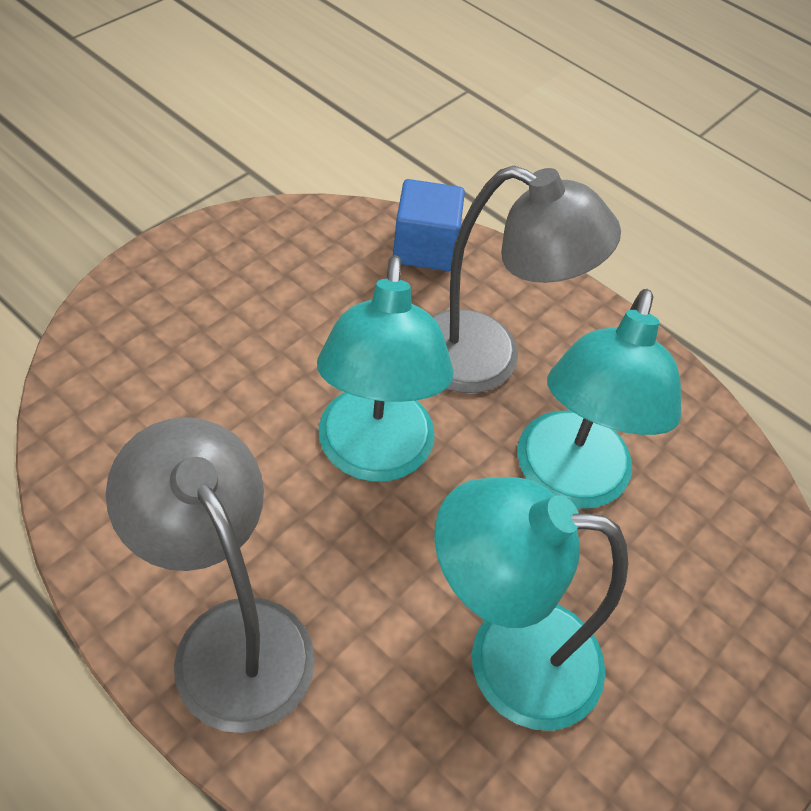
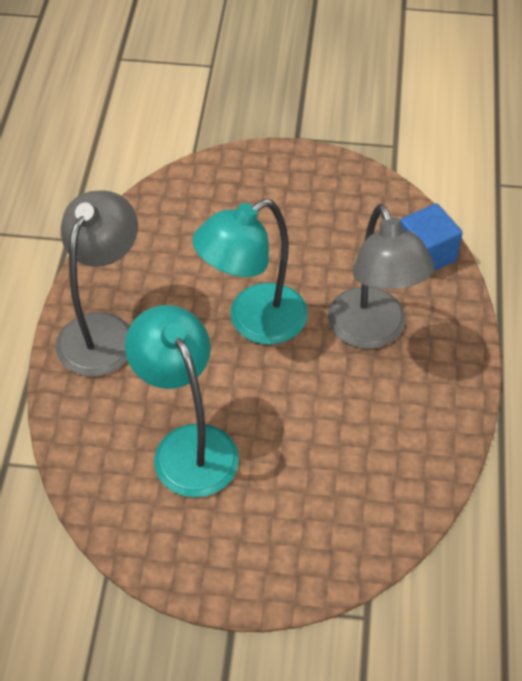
camera: 60 degrees right, 0 degrees up
turquoise lamp [517,289,681,509] -> none

